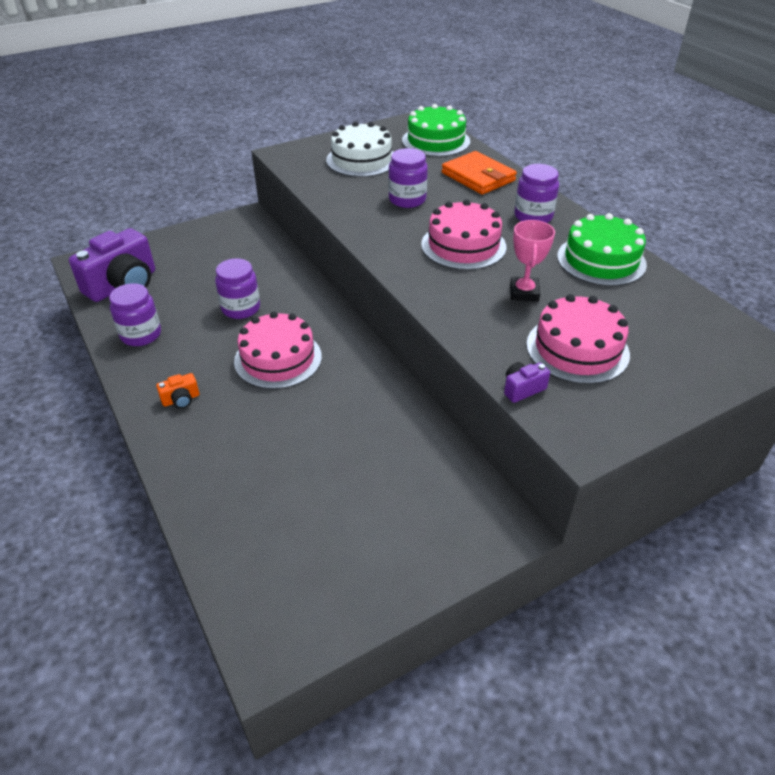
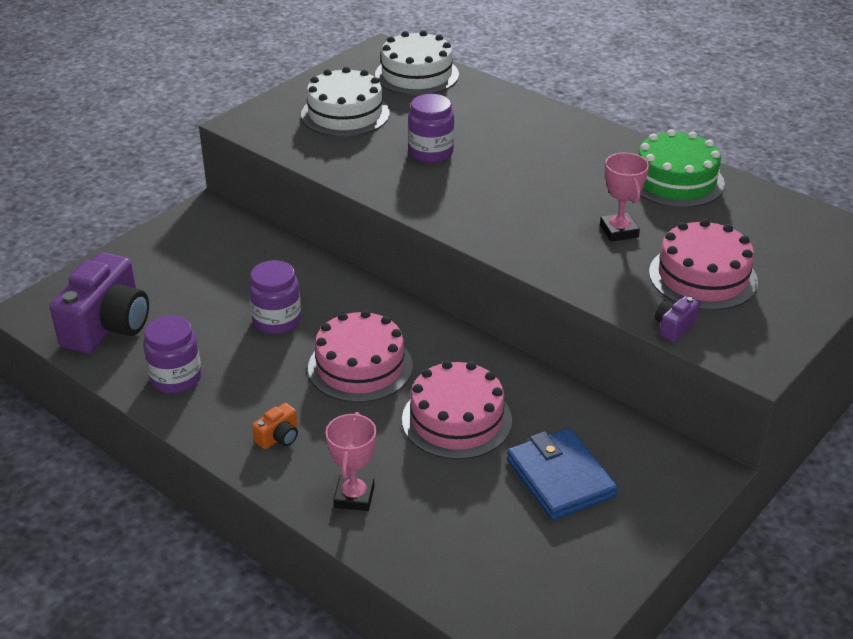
camera: 20 degrees left, 5 degrees down
green cake [402,104,470,157] -> white cake [375,30,459,95]
pink cake [421,199,506,270] -> pink cake moved to [402,360,512,460]
orange wallet [442,151,517,195] -> none
purple jar [514,164,559,223] -> none
none -> pink trophy [326,412,376,511]
none -> blue wallet [507,428,618,520]

